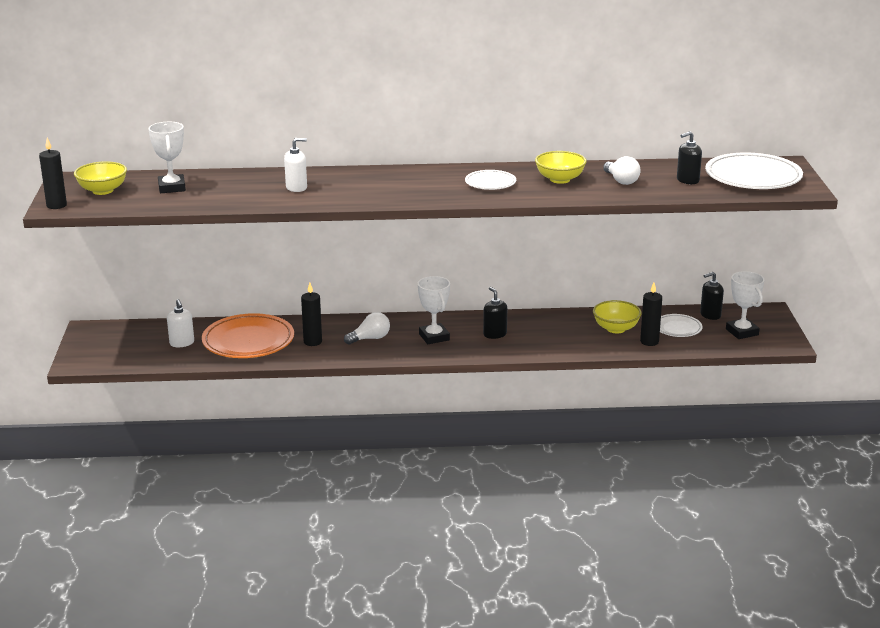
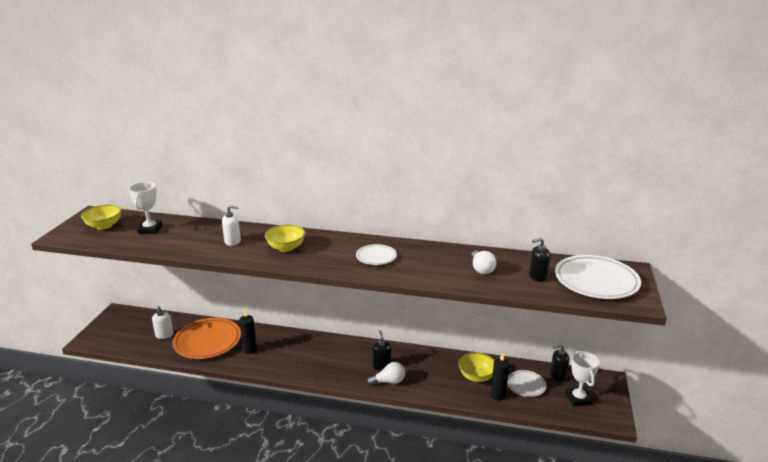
camera: 15 degrees right, 0 degrees up
black candle [39,138,67,209] -> none
white light bulb [344,312,390,345] -> white light bulb moved to [367,362,405,386]
white trophy [418,276,450,344] -> none
yellow bowl [535,151,587,184] -> yellow bowl moved to [265,224,305,252]

